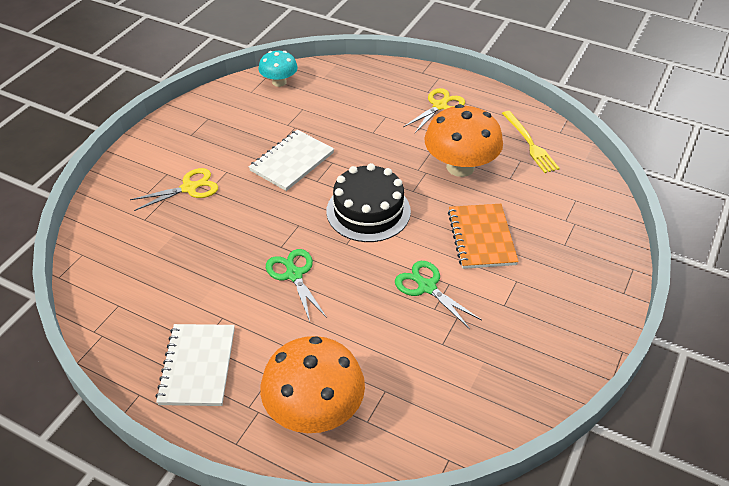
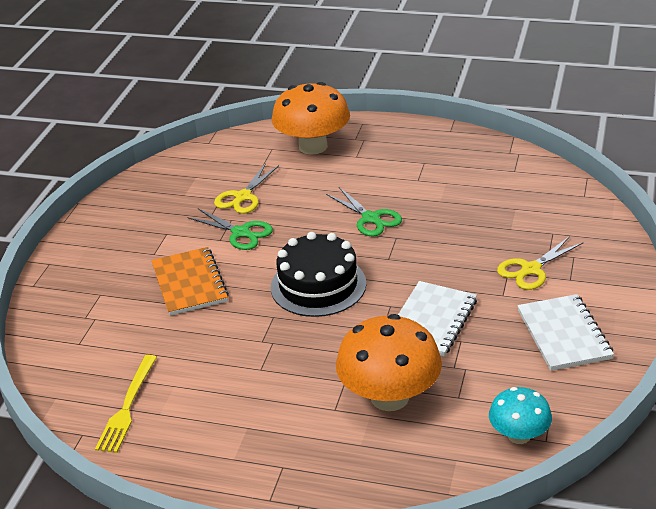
camera: 170 degrees right, 10 degrees down
white notebook [155,324,235,406] -> white notebook moved to [517,294,614,371]
yellow scissors [403,88,465,134] -> yellow scissors moved to [214,163,279,214]
orange mushroom [424,104,503,177] -> orange mushroom moved to [336,314,442,411]
yellow fork [502,111,560,173] -> yellow fork turned 135 degrees counterclockwise [95,355,157,453]

